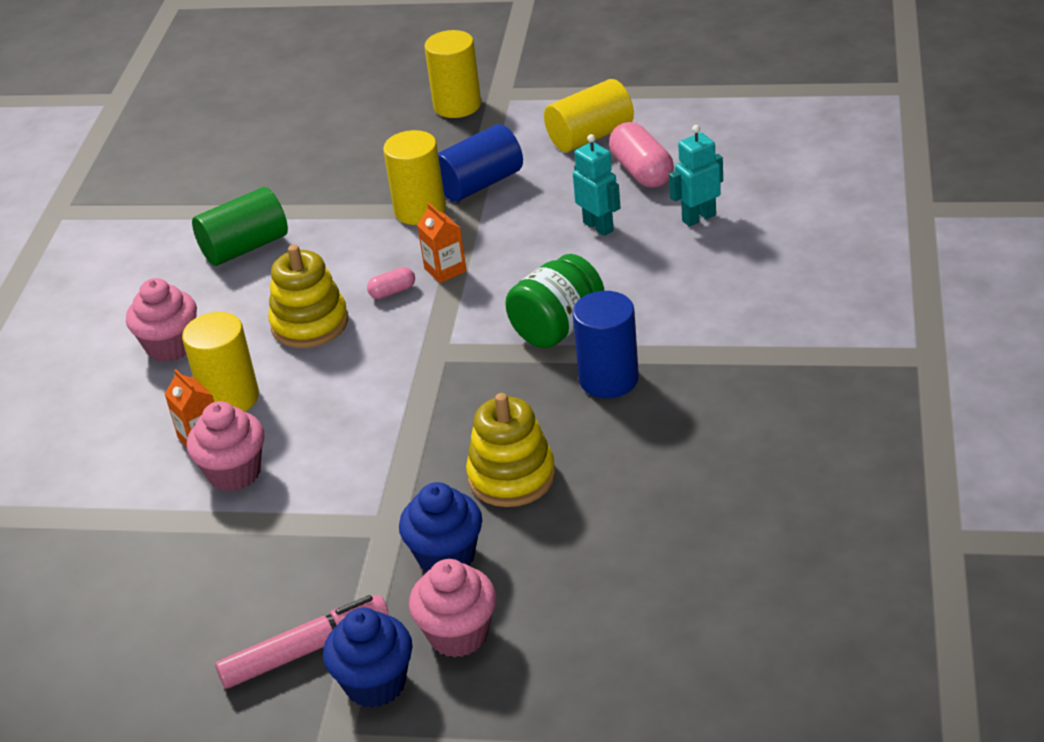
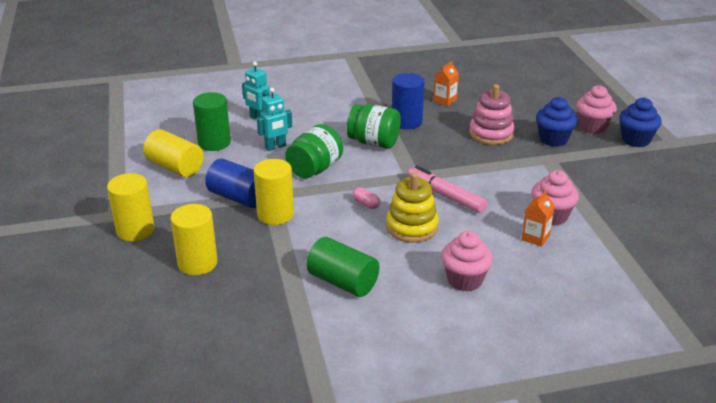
camera: 115 degrees left, 5 degrees down
yellow cylinder [182,312,259,412] -> yellow cylinder moved to [170,204,218,275]
pink marker [215,595,389,689] -> pink marker moved to [408,166,487,213]
orange carton [417,203,467,283] -> orange carton moved to [433,61,459,106]
yellow stacking toy [466,393,555,507] -> pink stacking toy [469,84,515,145]
turquoise robot [573,134,620,236] -> turquoise robot turned 150 degrees counterclockwise [257,88,292,151]
pink capsule [609,122,674,188] -> green cylinder [193,92,231,151]
none -> green jar [285,124,343,178]

